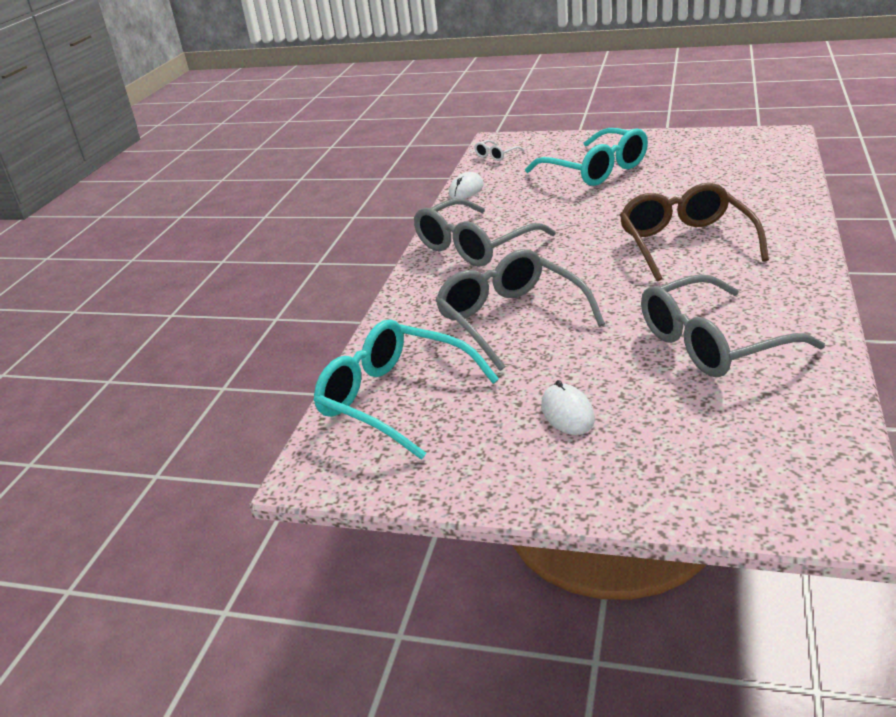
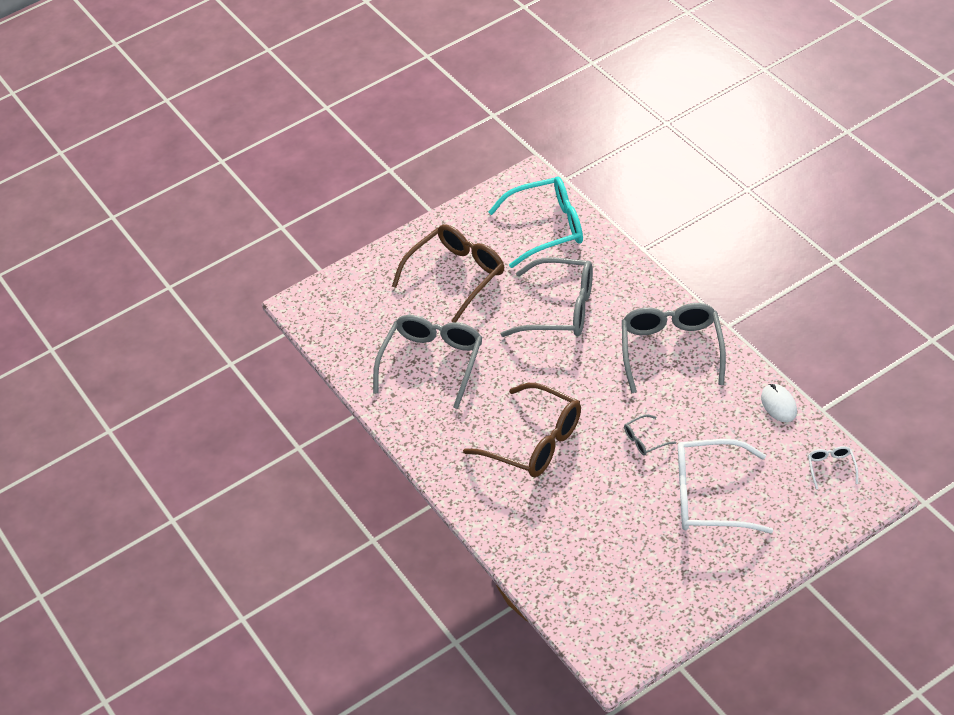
camera: 135 degrees right, 15 degrees up
turquoise glasses [525,128,648,186] -> white glasses [678,439,773,533]
white mouse [541,380,595,435] -> brown glasses [392,224,504,323]
none -> grey glasses [624,414,676,456]

